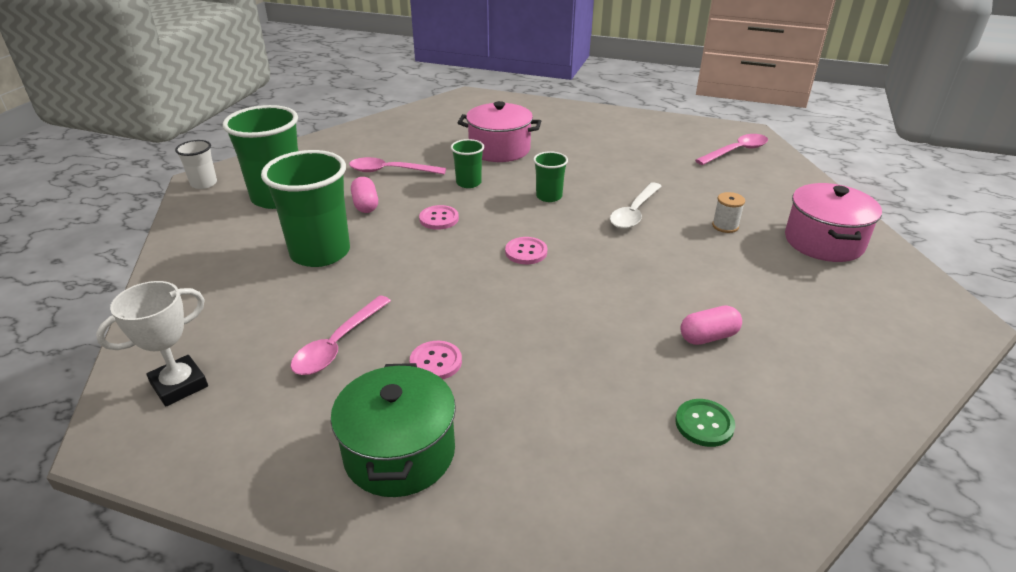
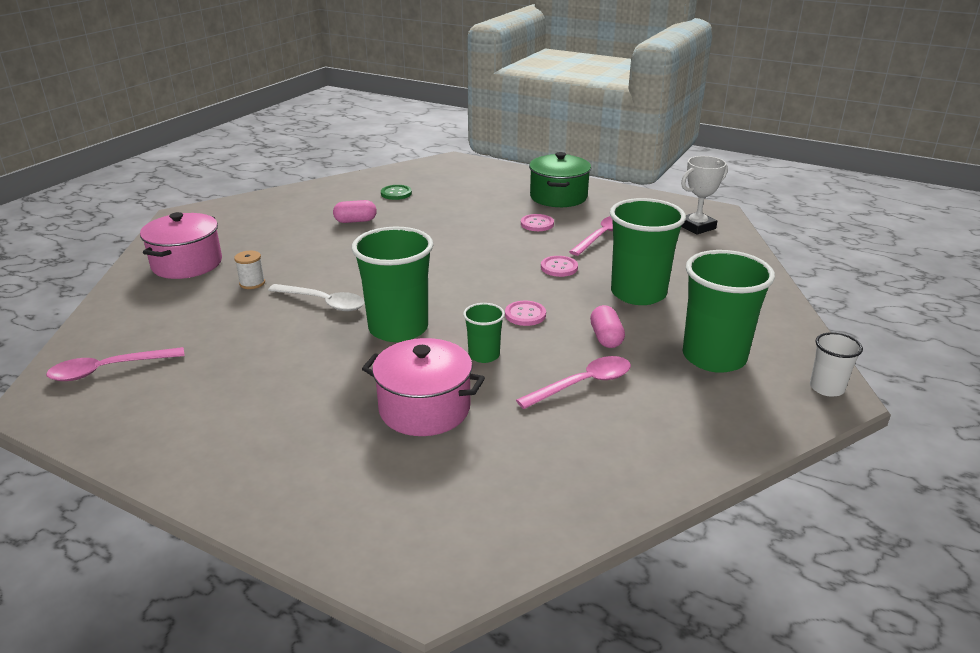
camera: 170 degrees left, 5 degrees down
pink spoon [349,157,446,174] -> pink spoon turned 45 degrees counterclockwise [516,356,631,409]
pink button [505,237,547,264] -> pink button moved to [541,256,578,277]
green cup [533,151,568,202] -> green cup [352,227,434,342], size x2.00
white spoon [610,182,661,229] -> white spoon turned 75 degrees clockwise [268,284,365,311]

